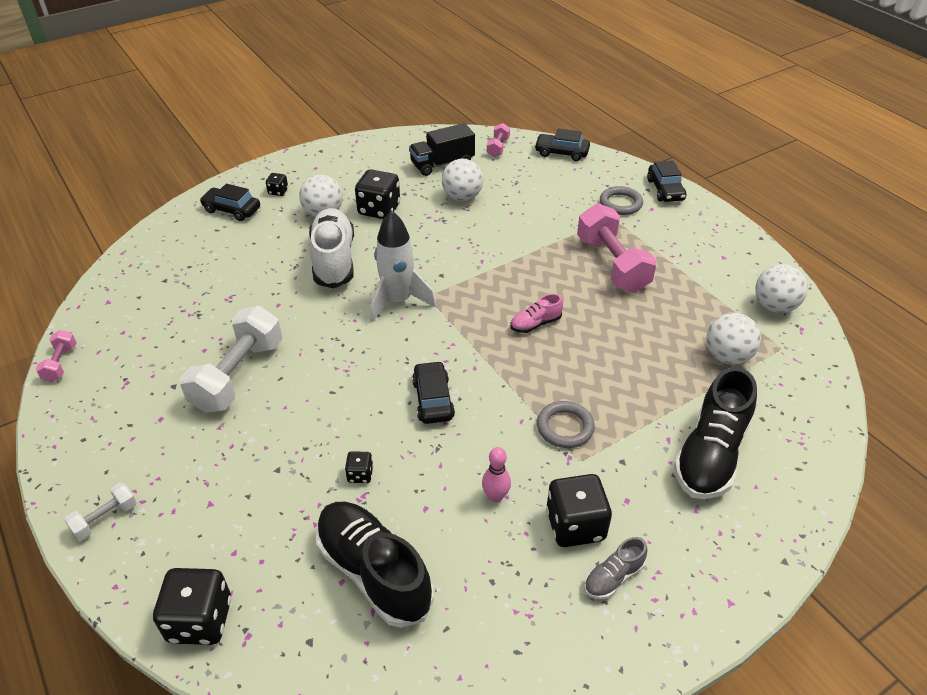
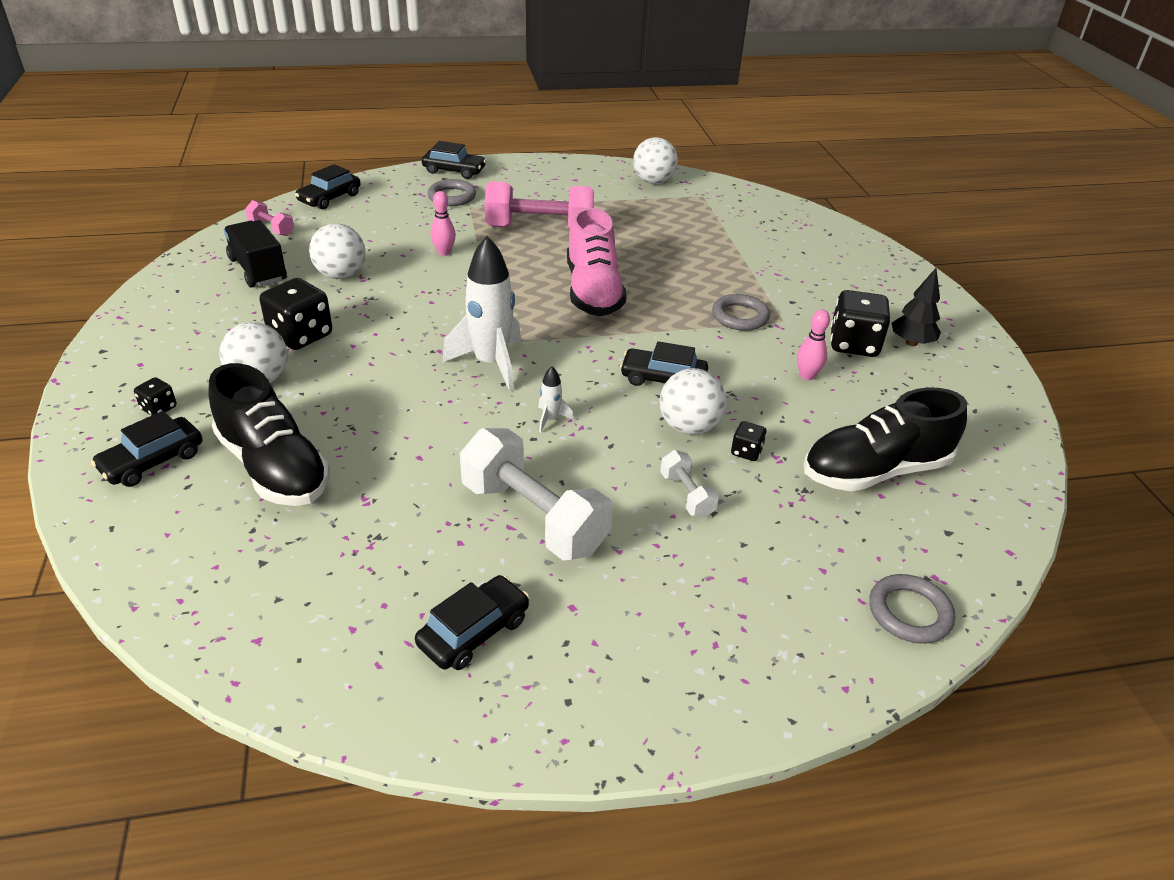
camera: 70 degrees left, 5 degrees down
pink dumbbell [36,330,77,382] -> none
white dumbbell [64,483,137,540] -> white dumbbell moved to [660,450,719,518]
black dice [153,568,231,645] -> grey ring [869,574,955,644]
white shoe [309,208,354,288] -> none
black truck [409,123,475,176] -> black truck turned 150 degrees clockwise [224,220,287,288]
pink shoe [510,293,563,333] -> pink shoe [567,207,627,316], size x2.08
grey shoe [584,537,648,599] -> black tree [891,268,941,346]
black shoe [674,367,757,499] -> black shoe moved to [208,363,330,506]
white ball [706,313,761,365] -> white ball moved to [659,368,726,435]
none -> black car [415,575,529,670]
none -> pink bowling pin [430,191,456,256]
none -> white rocket [538,366,574,432]

